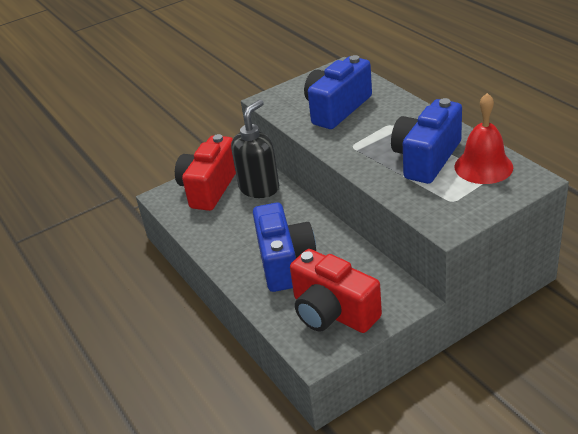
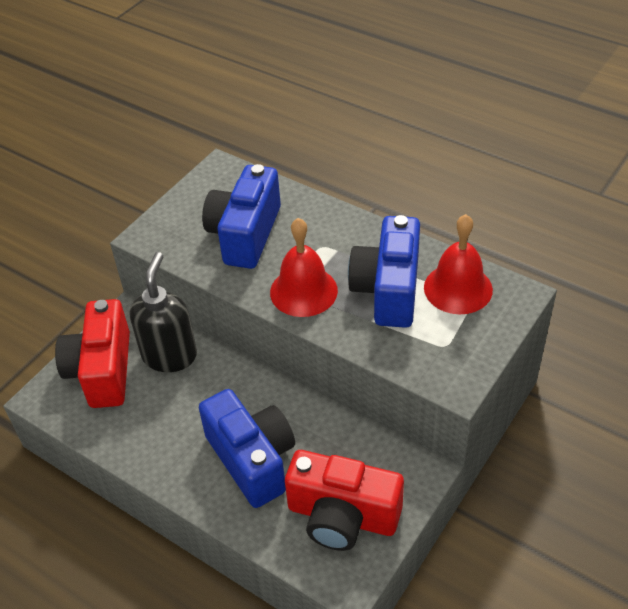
camera: 25 degrees left, 10 degrees up
none -> red bell [270,218,338,317]

